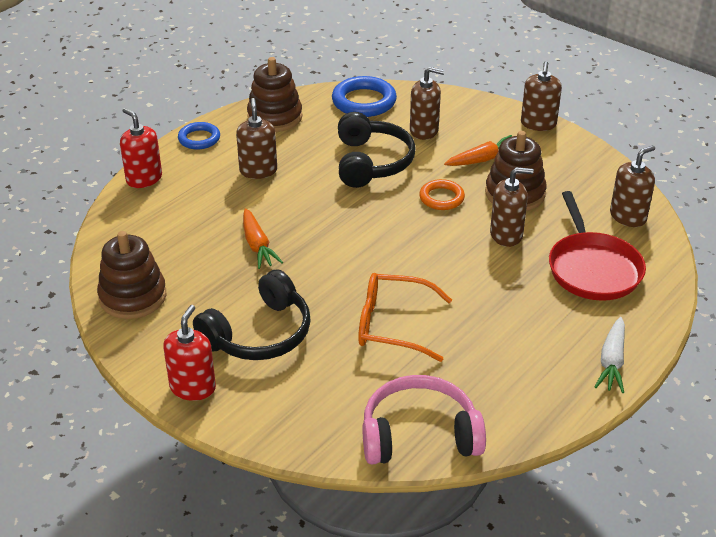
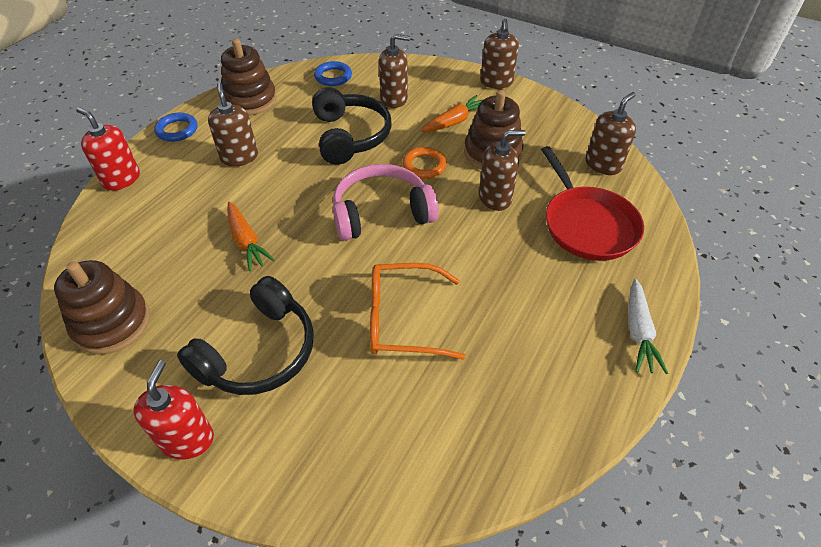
camera: 10 degrees left, 10 degrees up
blue ring [332,76,397,117] -> blue ring [314,61,352,86], size x0.62
pink headphones [362,375,486,465] -> pink headphones moved to [333,164,439,241]

